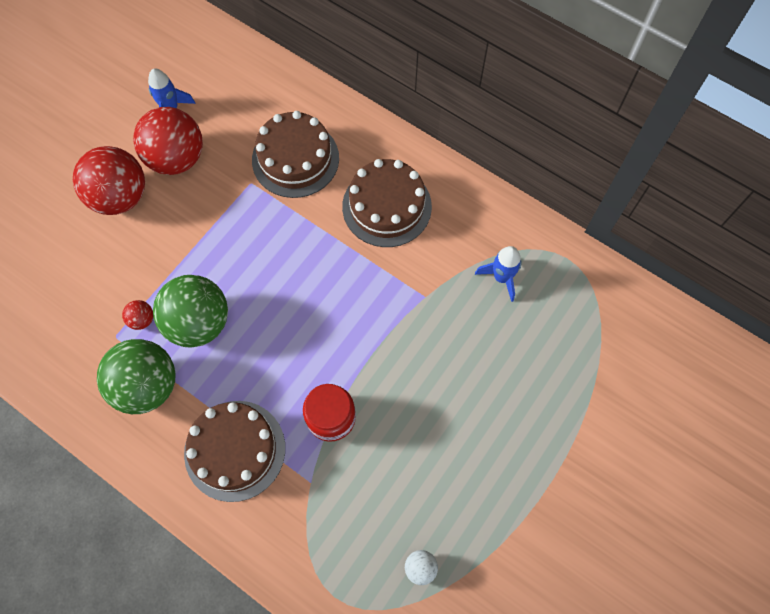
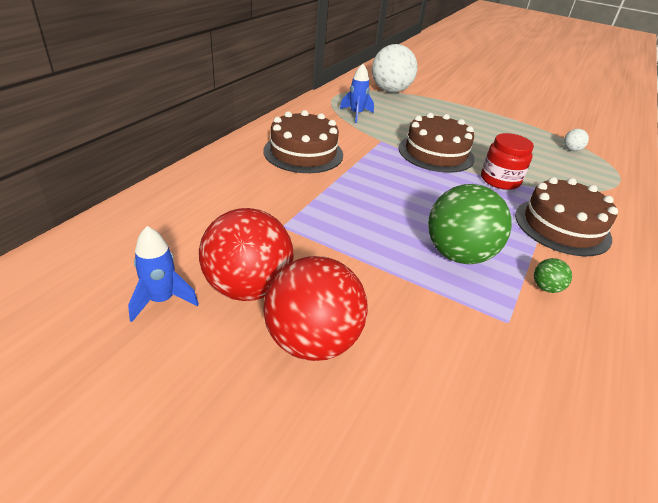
camera: 100 degrees left, 30 degrees down
green ball [97,339,176,414] -> green ball [534,258,572,293], size x0.42
red ball [122,300,153,330] -> none
brown cake [252,111,339,198] -> brown cake moved to [398,113,475,173]
none -> white ball [372,44,417,93]

